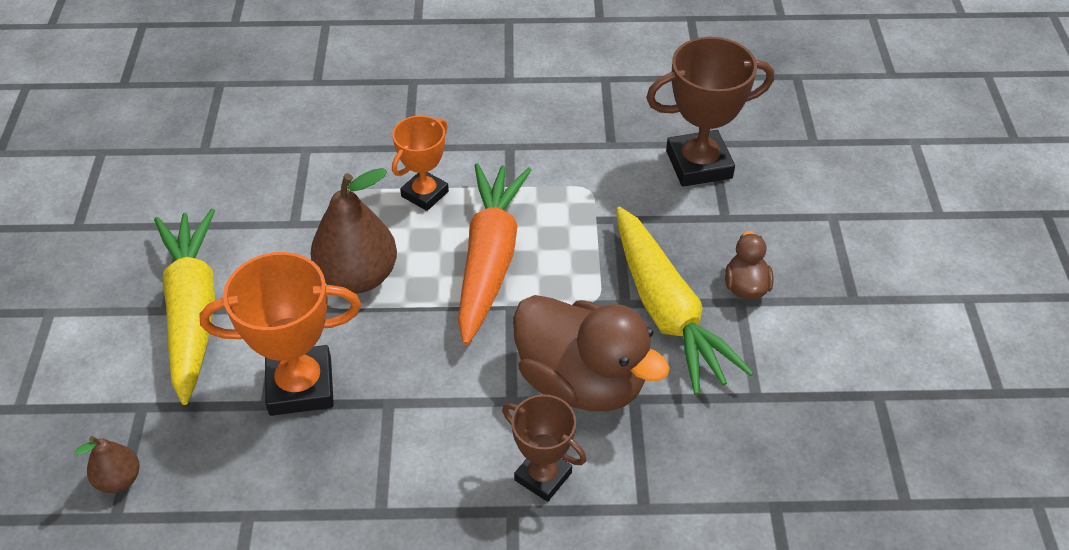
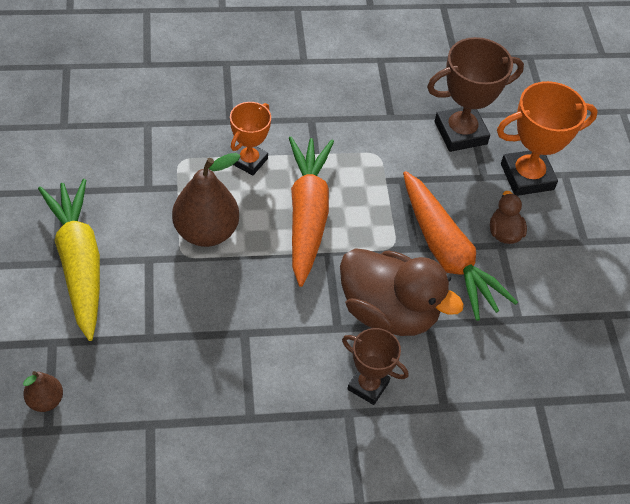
camera: 10 degrees left, 5 degrees up
orange trophy [199,252,361,416] -> orange trophy moved to [497,81,598,196]
yellow carrot [616,207,754,395] -> orange carrot [403,171,518,321]

